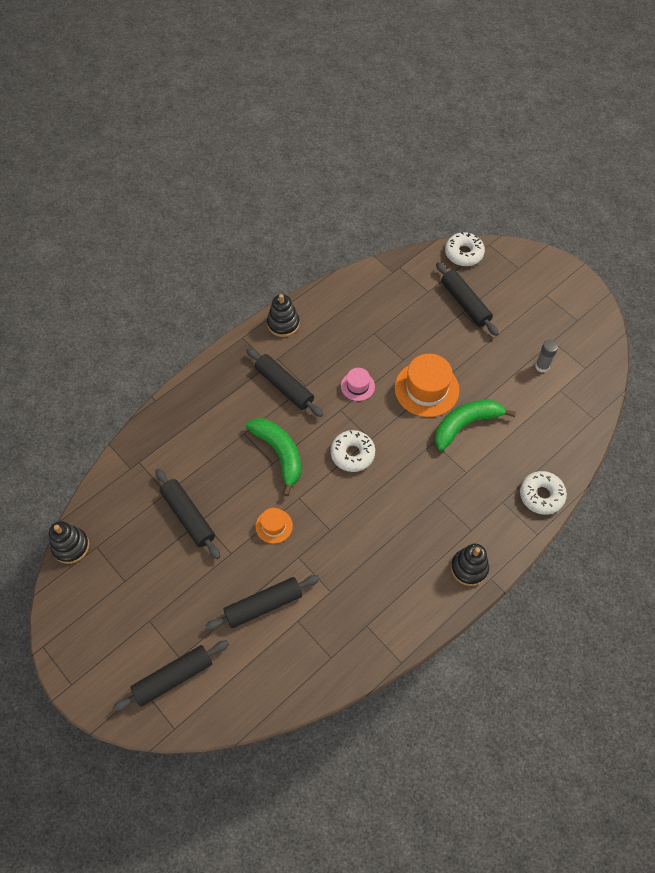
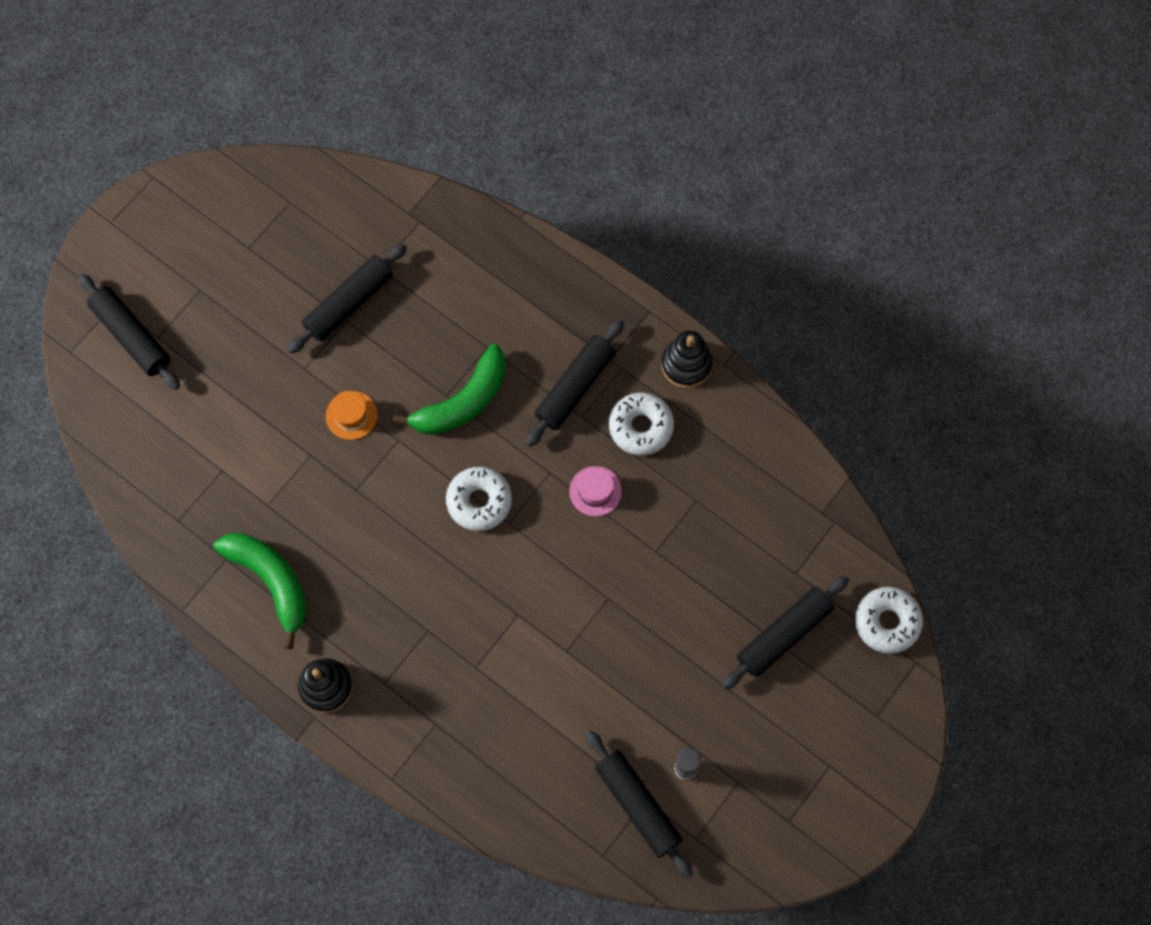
camera: 80 degrees right, 10 degrees up
black stacking toy [49,521,89,564] -> none
black rolling pin [205,575,320,630] -> black rolling pin moved to [586,731,693,878]
orange hat [395,354,459,417] -> none
green banana [435,400,516,451] -> green banana moved to [214,533,307,649]
white donut [520,471,567,515] -> white donut moved to [609,392,674,455]

